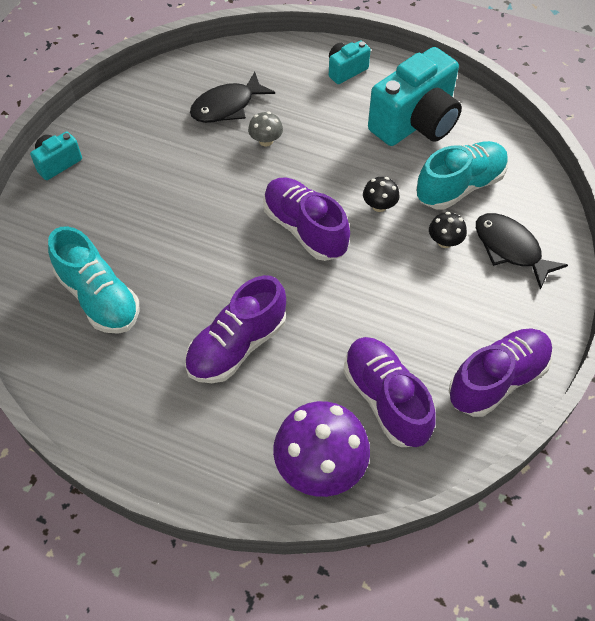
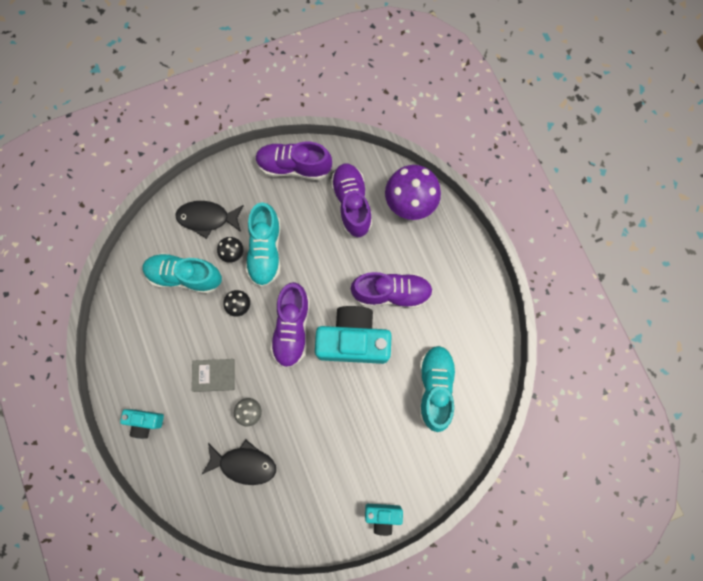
camera: 135 degrees left, 20 degrees up
purple shoe [344,337,436,447] -> purple shoe turned 150 degrees clockwise [330,164,372,237]
turquoise camera [368,47,462,146] -> turquoise camera moved to [315,306,392,364]
black fish [476,213,568,290] -> black fish turned 90 degrees clockwise [175,201,244,239]
none -> grey book [192,359,235,392]
none -> turquoise shoe [246,202,281,287]

